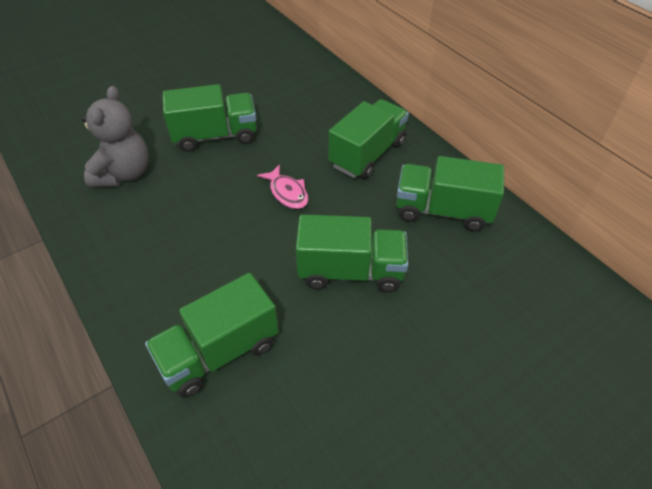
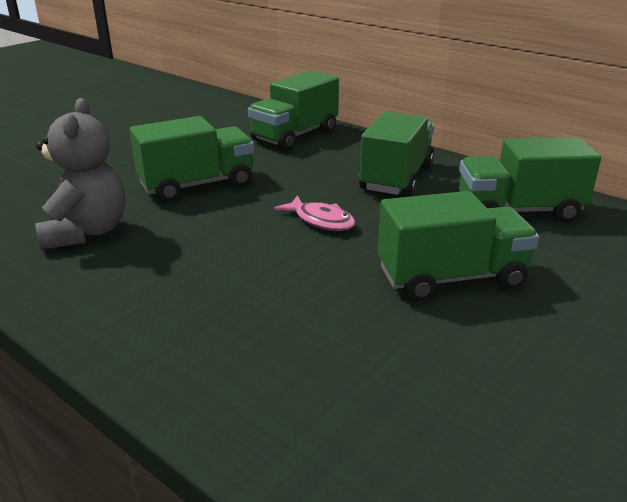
camera: 15 degrees left, 20 degrees down
green truck [145,273,279,398] -> green truck moved to [248,70,339,151]

